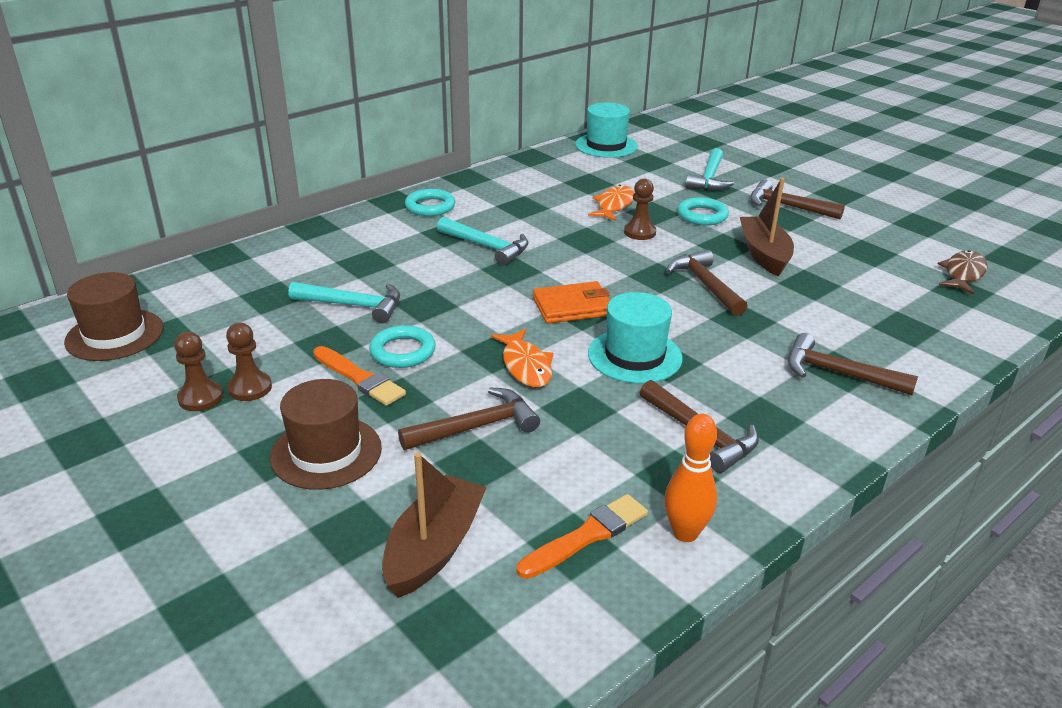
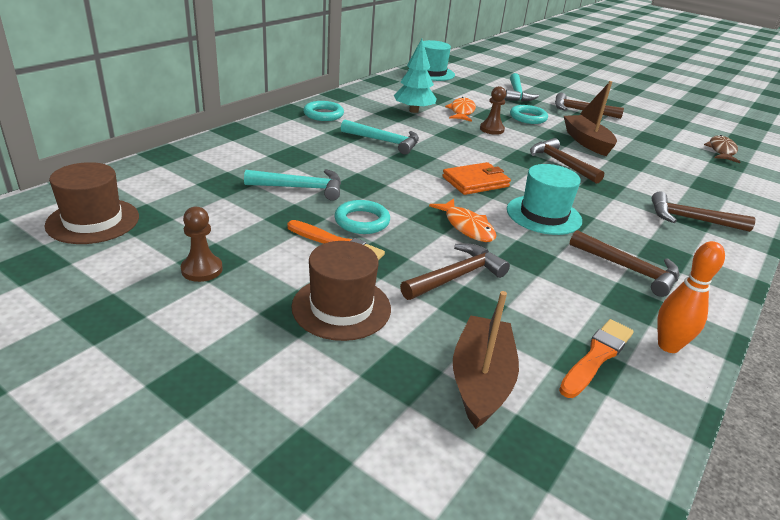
camera: 15 degrees left, 0 degrees up
brown pawn [226,323,272,401] -> none
none -> turquoise tree [394,39,437,113]

